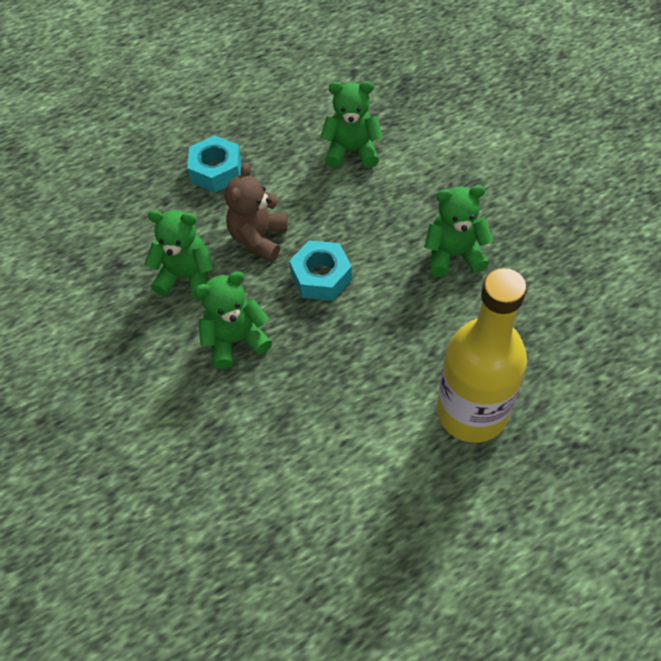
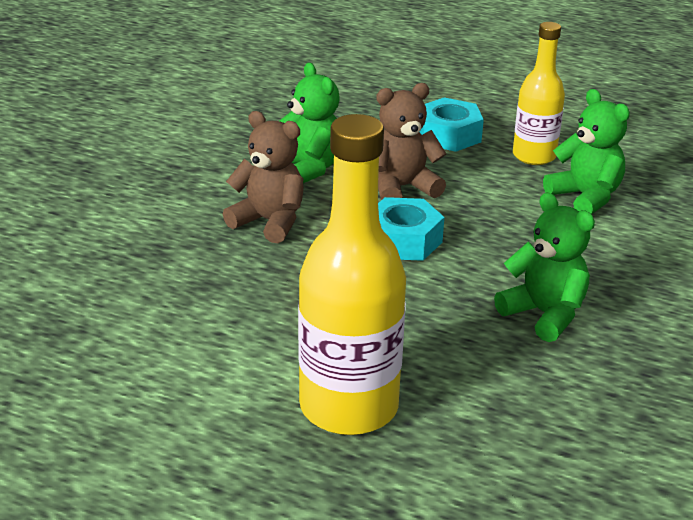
camera: 50 degrees right, 25 degrees down
green teddy bear [194,271,272,369] -> brown teddy bear [223,111,304,243]
none -> yellow bottle [513,22,565,165]

